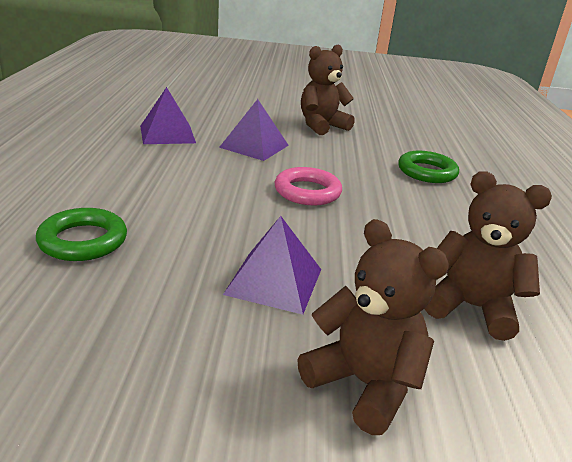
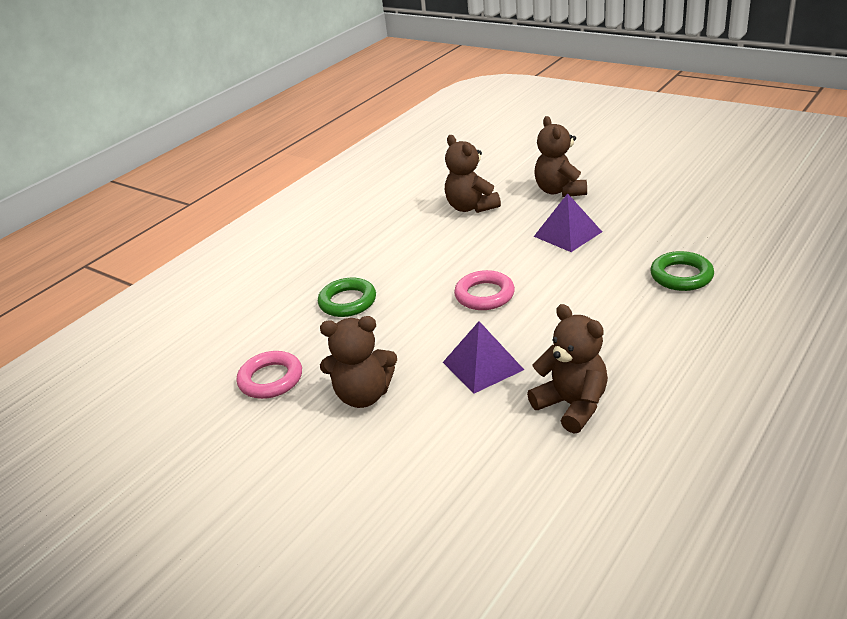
camera: 140 degrees left, 5 degrees up
purple pyramid [140,87,196,144] -> brown teddy bear [527,304,608,434]
none -> pink ring [237,351,302,399]

